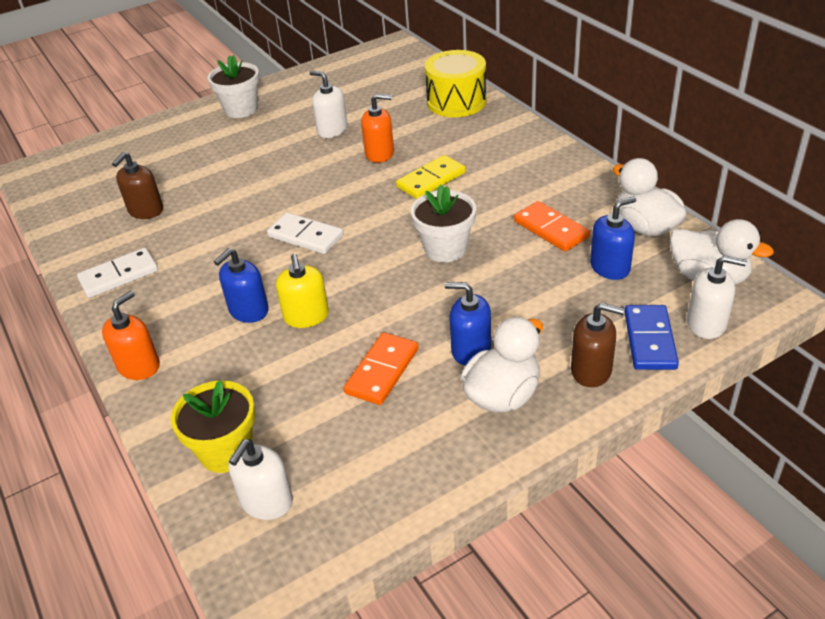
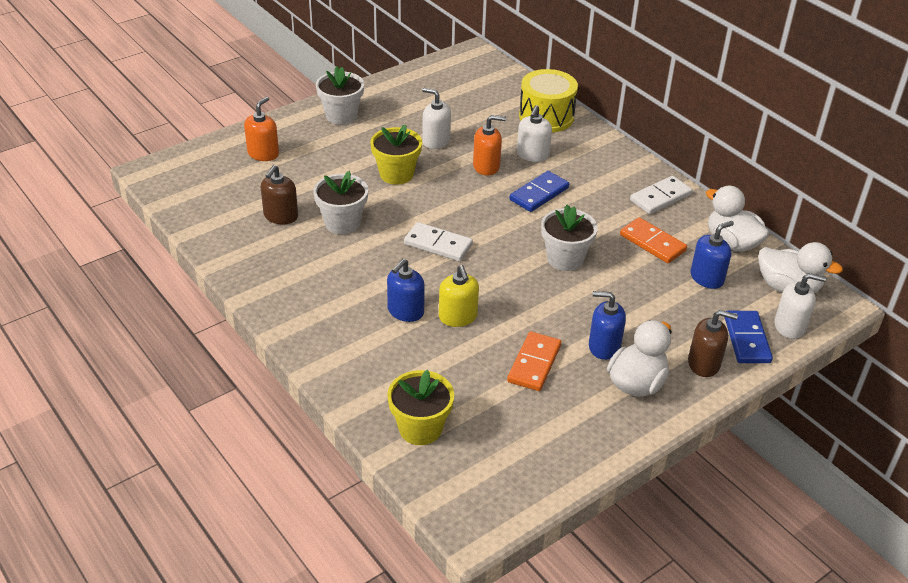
camera: 10 degrees left, 0 degrees up
white domino [77,248,158,298] -> white domino moved to [630,176,692,214]
orange soap dispenser [102,291,160,380] -> orange soap dispenser moved to [244,97,279,161]
white soap dispenser [228,439,293,520] -> white soap dispenser moved to [517,105,552,162]
yellow domino [396,155,466,199] -> blue domino [510,171,569,212]
none -> white flower pot [313,171,368,235]
none -> yellow flower pot [370,124,422,185]

